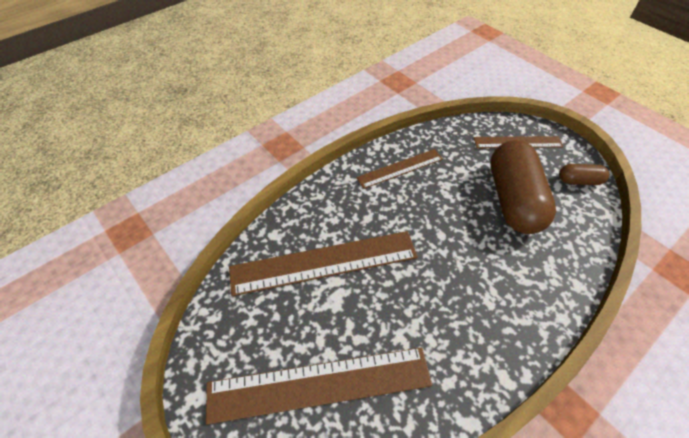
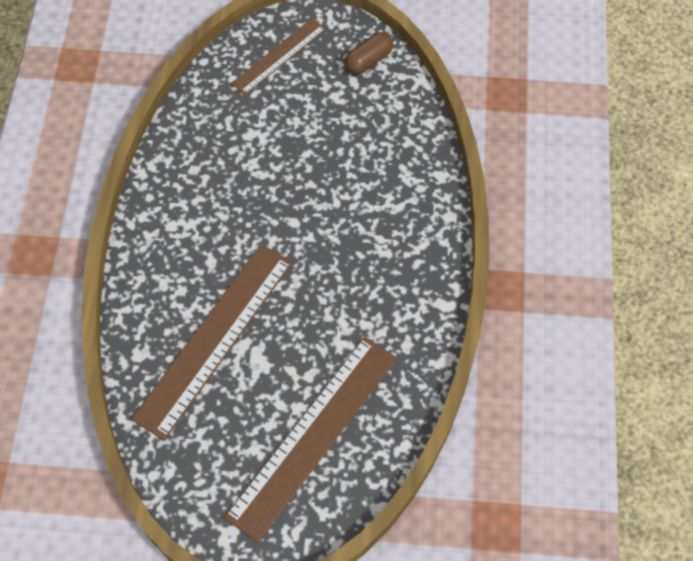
camera: 45 degrees left, 10 degrees up
brown ruler [357,149,443,189] -> none
brown capsule [490,140,556,234] -> none

